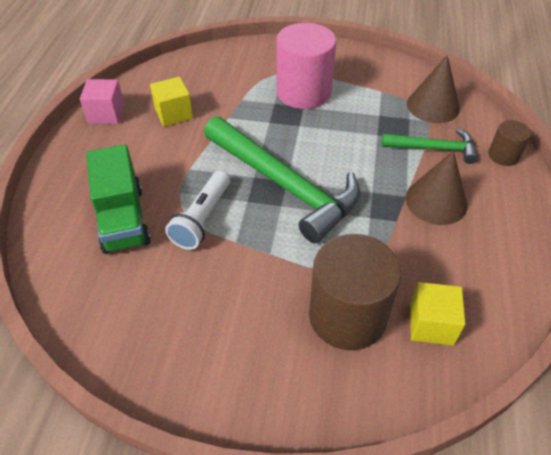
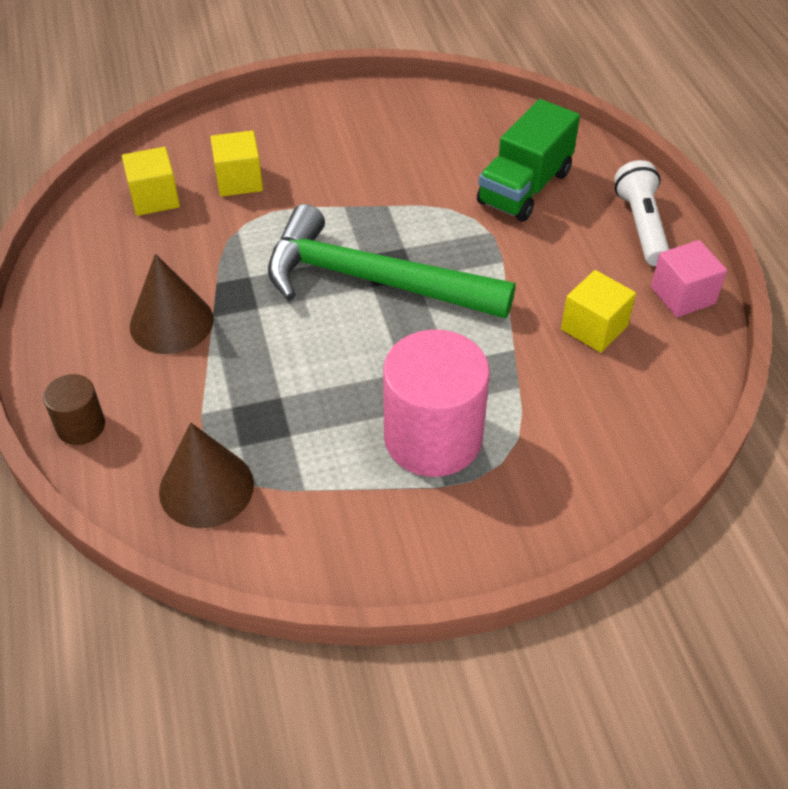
camera: 155 degrees right, 0 degrees up
green truck [86,144,151,254] -> green truck turned 105 degrees counterclockwise [477,99,580,222]
white flashlight [165,171,230,250] -> white flashlight moved to [614,160,669,266]
brown cylinder [309,234,401,350] -> yellow cube [210,130,263,197]
green hammer [382,129,478,164] -> none

